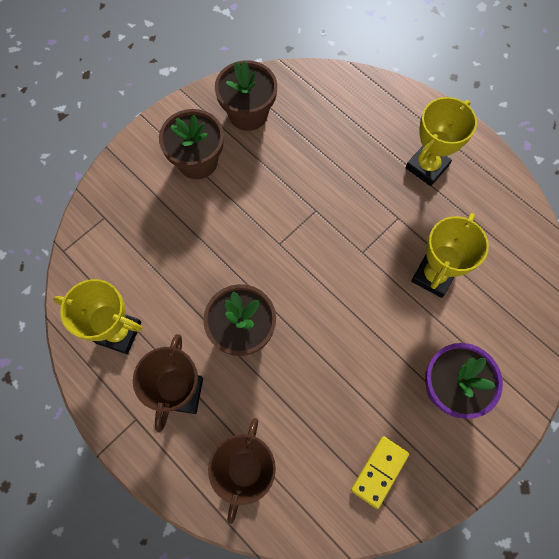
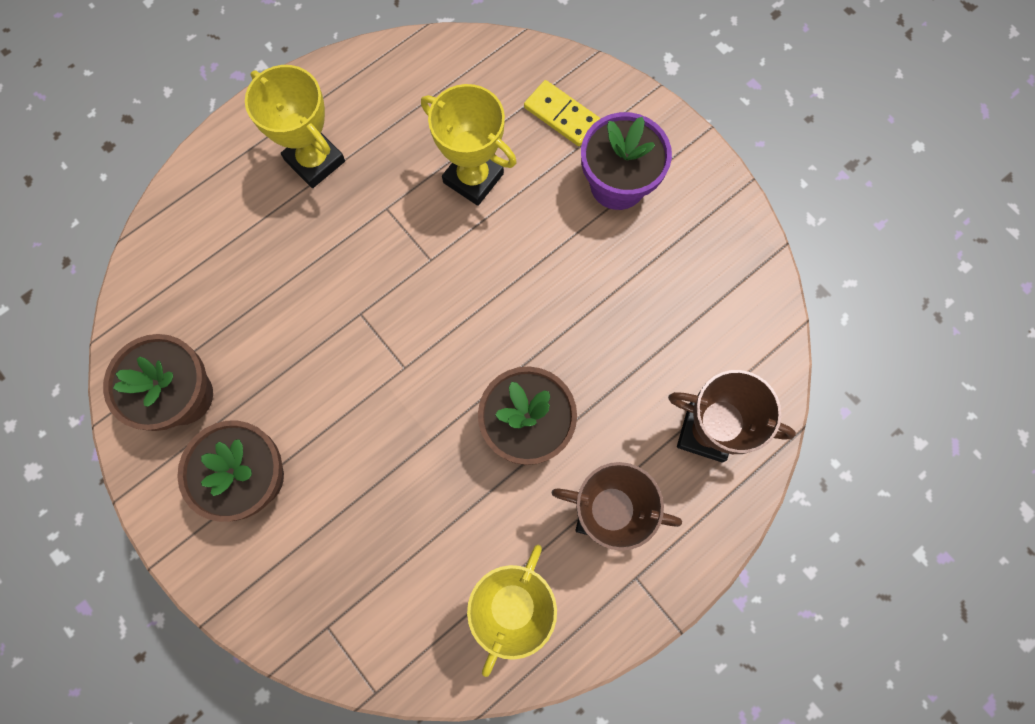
camera: 85 degrees left, 5 degrees up
yellow domino [351,436,409,509] -> yellow domino moved to [524,80,600,146]

